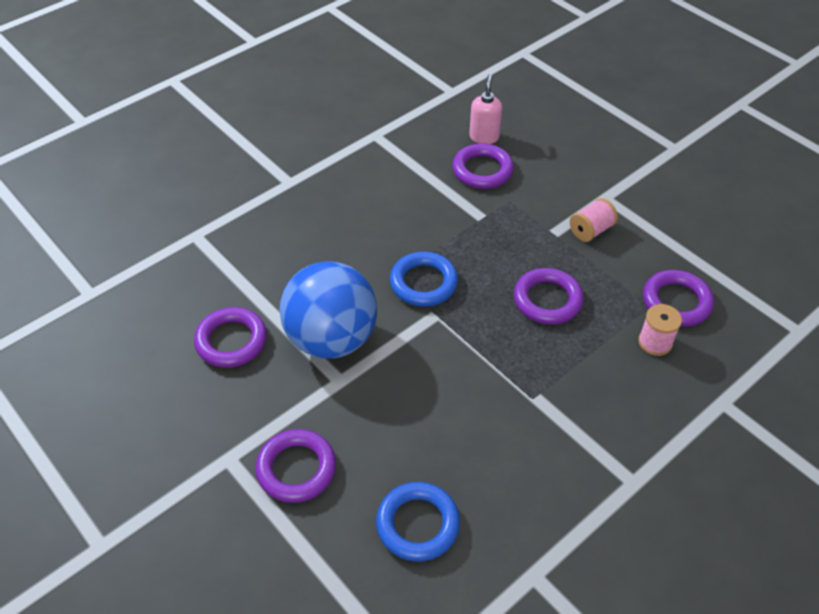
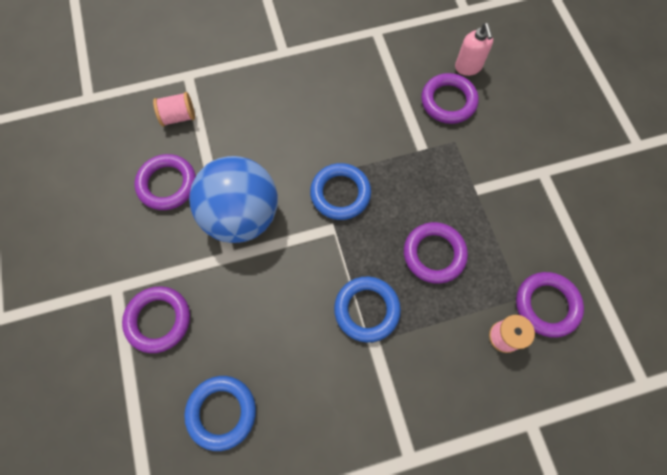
camera: 25 degrees right, 20 degrees up
pink soap dispenser [469,74,502,144] -> pink soap dispenser turned 135 degrees clockwise [455,23,493,76]
pink spool [570,198,618,242] -> pink spool moved to [153,92,195,126]
none -> blue ring [334,277,401,342]

